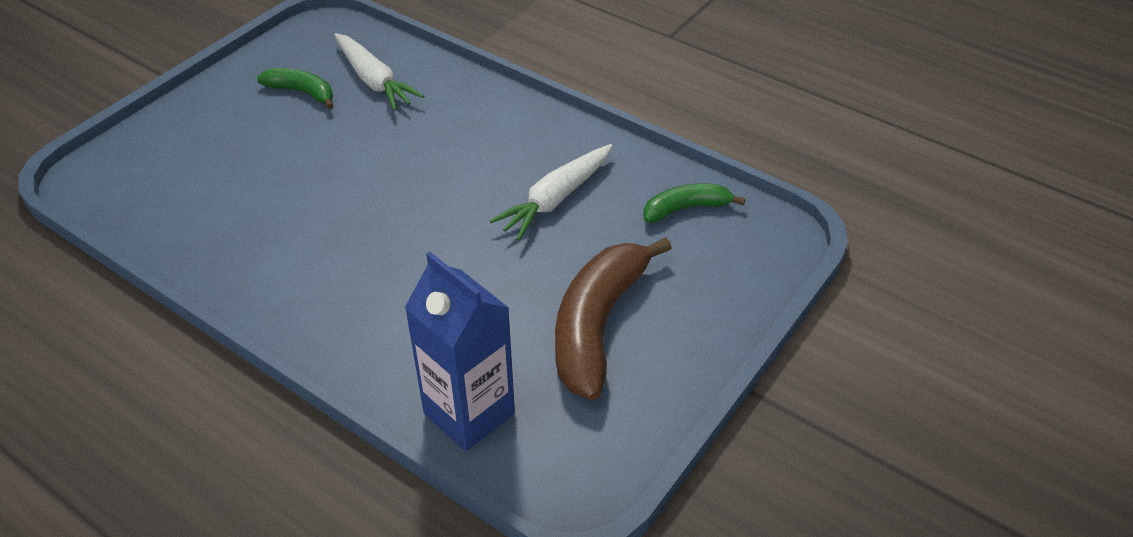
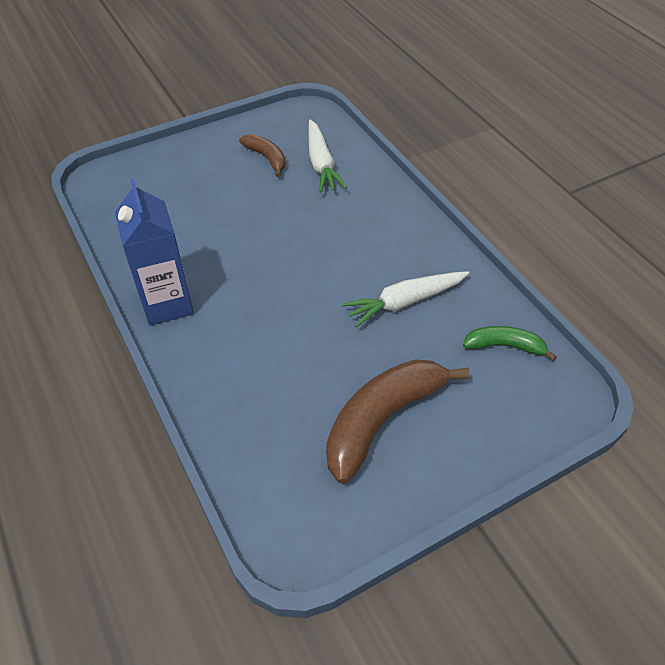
camera: 25 degrees right, 5 degrees up
green banana [257,68,334,109] -> brown banana [239,134,286,177]
blue carton [405,252,515,451] -> blue carton moved to [115,179,194,326]

